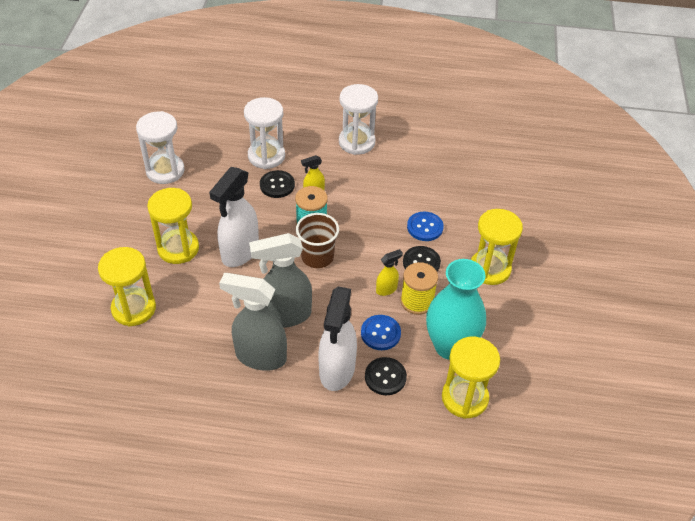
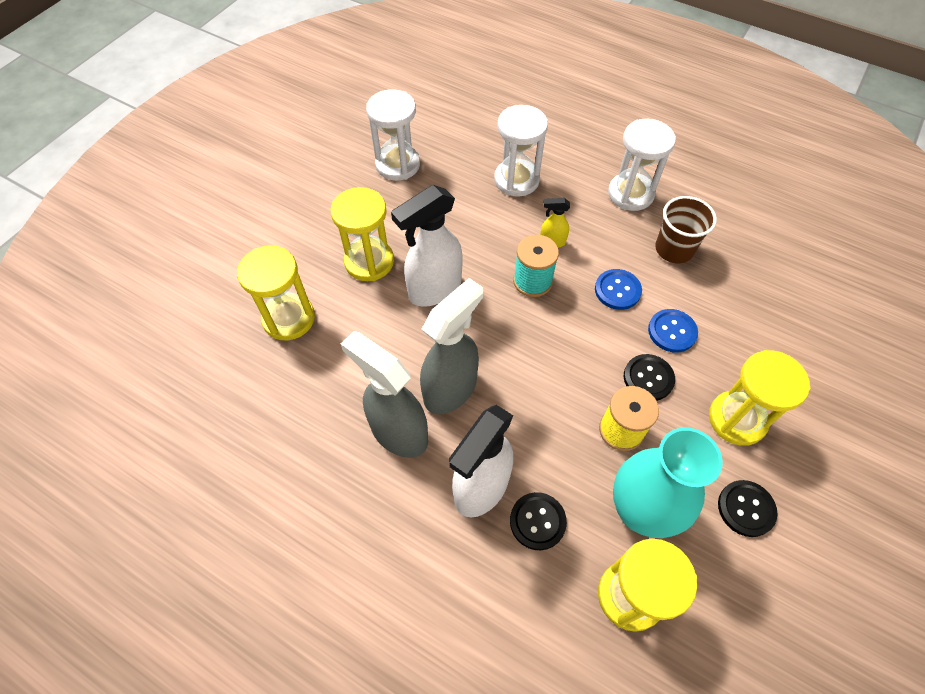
camera: 25 degrees right, 10 degrees up
grey spray bottle [249,233,312,328] -> grey spray bottle turned 120 degrees clockwise [420,278,483,414]
black button [260,170,295,198] -> black button moved to [718,480,778,537]
brown cup [296,213,339,268] -> brown cup moved to [655,196,717,263]
blue button [361,315,401,350] -> blue button moved to [595,269,642,310]
yellow spray bottle [376,249,403,296] -> none

